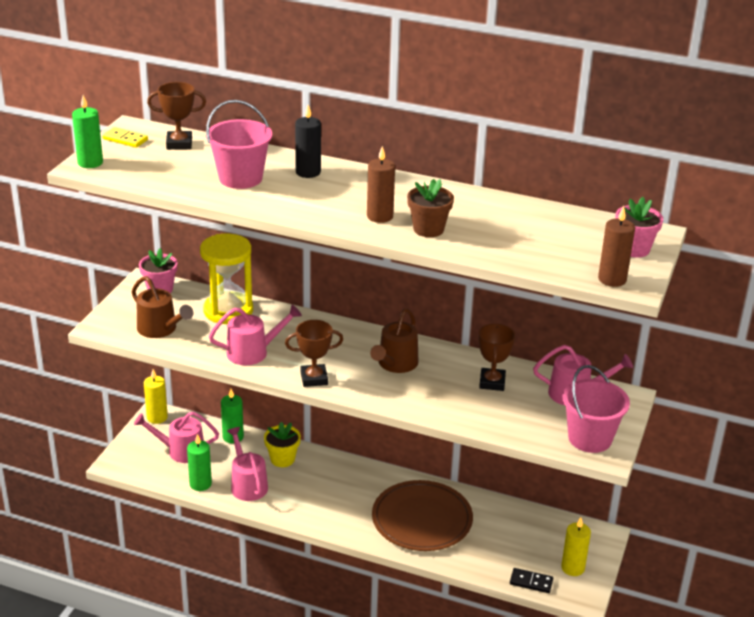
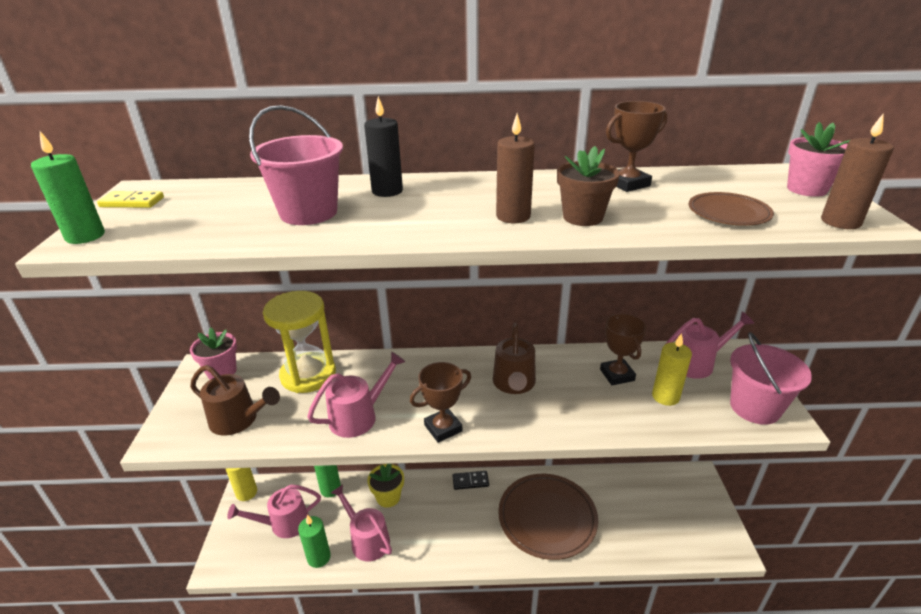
camera: 20 degrees left, 0 degrees up
brown trophy [147,82,206,150] -> brown trophy moved to [606,101,667,192]
black domino [510,568,553,593] -> black domino moved to [452,471,489,490]
yellow candle [561,517,591,576] -> yellow candle moved to [652,333,692,406]
none -> brown plate [688,192,774,226]

